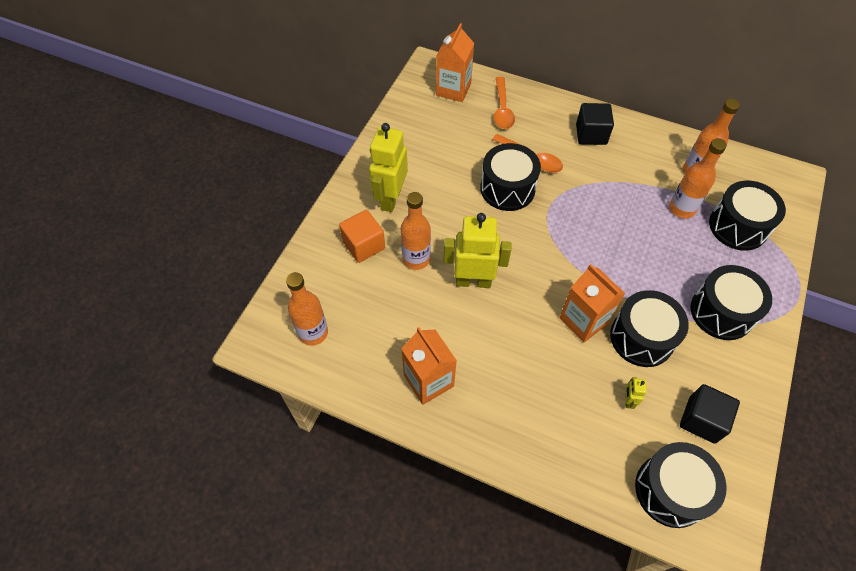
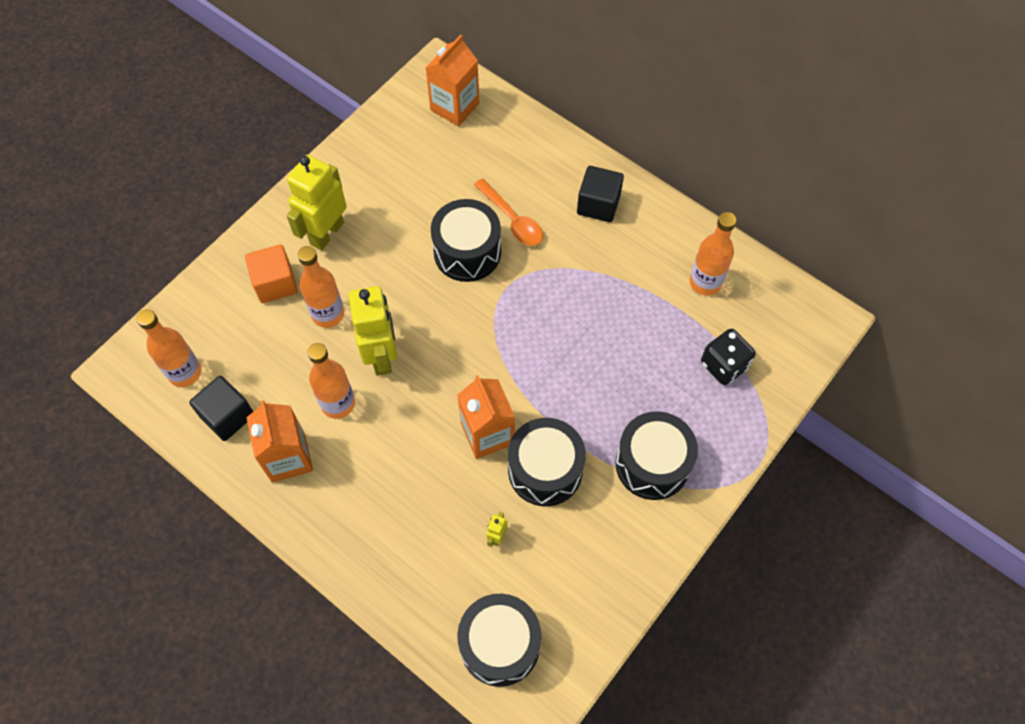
camera: 15 degrees right, 5 degrees up
yellow robot [443,213,511,288] -> yellow robot turned 60 degrees clockwise [349,286,397,376]
orange spoon [494,77,515,129] -> none
orange bottle [669,138,727,218] -> orange bottle moved to [308,343,355,419]
black cube [680,384,740,444] -> black cube moved to [189,376,253,441]
black drum [709,181,786,251] -> black dice [701,329,756,385]

